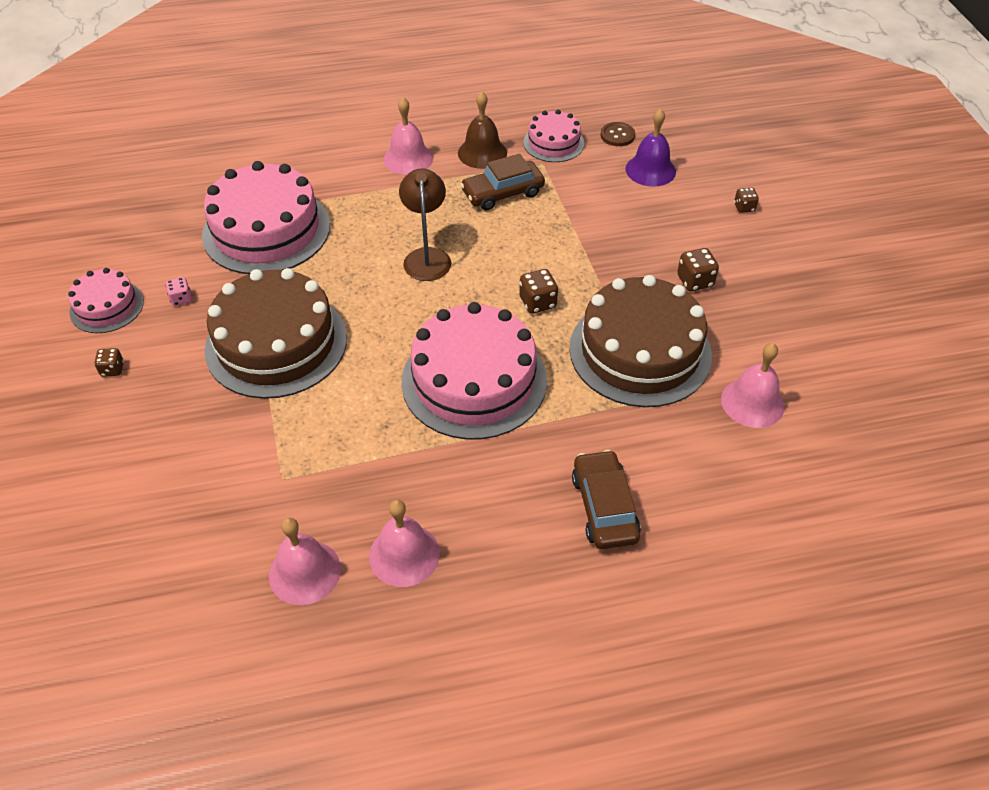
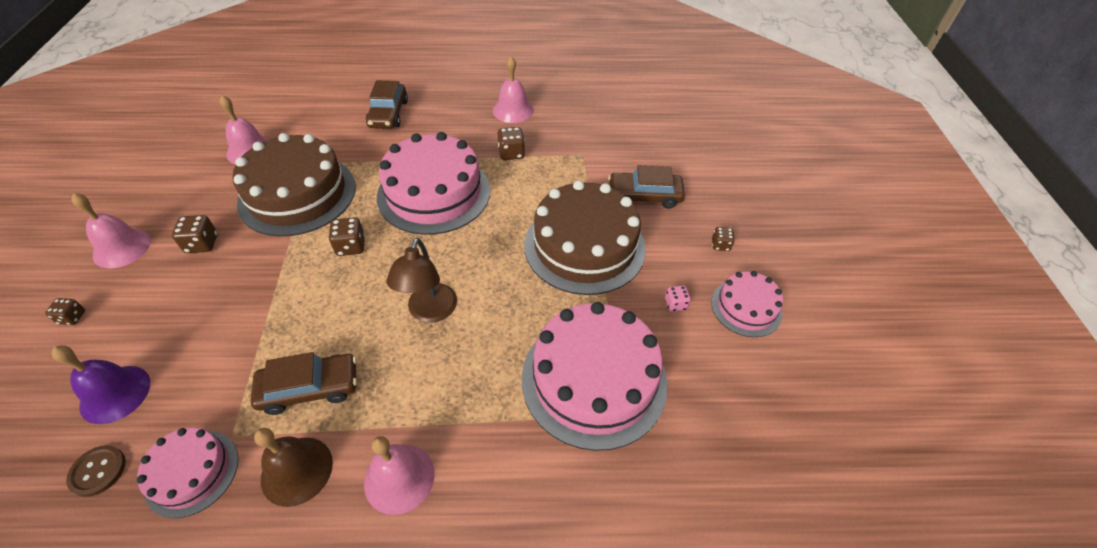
camera: 170 degrees left, 0 degrees up
pink bell [269,517,341,605] -> pink bell moved to [71,193,151,268]
none -> brown dice [498,127,525,160]
none -> brown car [608,165,685,209]

